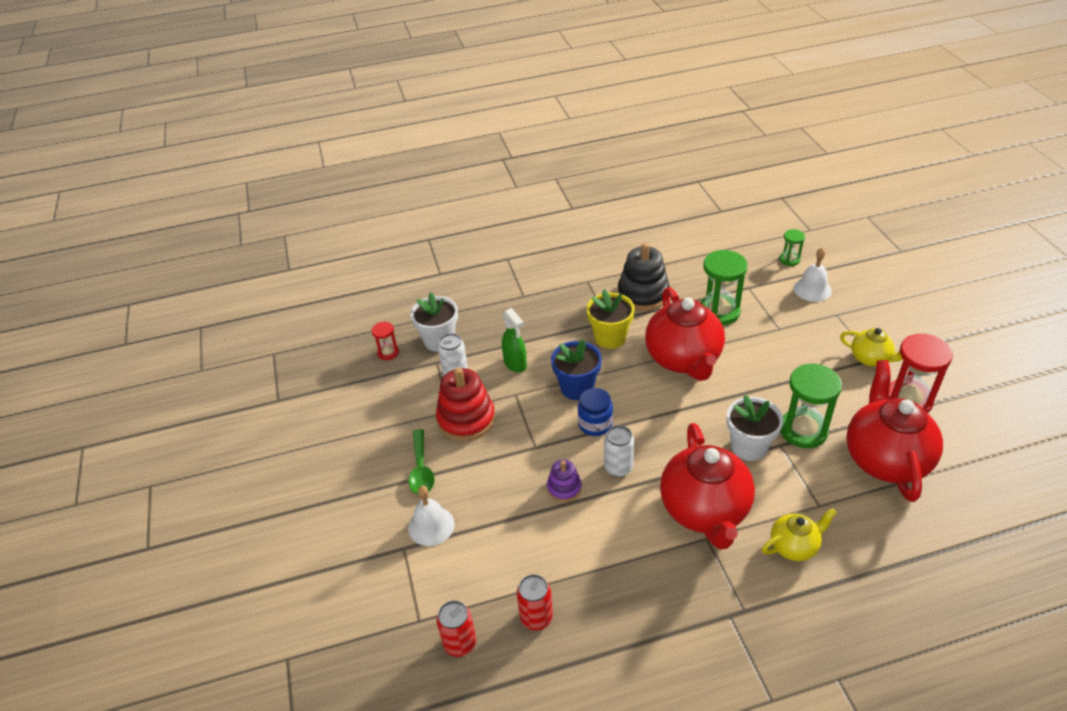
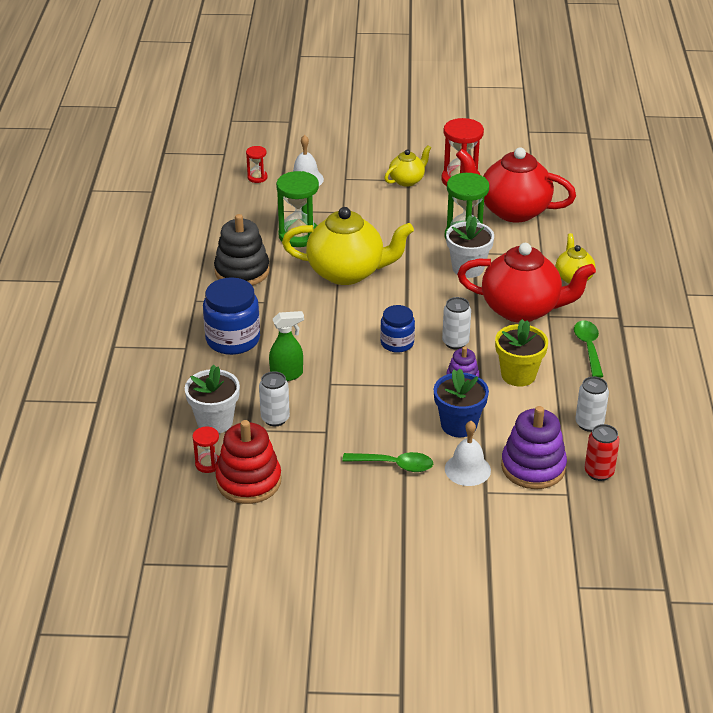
camera: 75 degrees left, 5 degrees down
red stacking toy [436,367,495,441] -> red stacking toy moved to [215,420,281,504]
red can [517,574,553,630] -> white can [575,376,609,432]
blue flower pot [551,339,602,400] -> blue flower pot moved to [434,368,489,437]
yellow flower pot [587,289,635,349] -> yellow flower pot moved to [495,319,548,387]
red teapot [645,287,725,381] -> yellow teapot [282,207,414,285]
green hourglass [780,229,805,266] -> red hourglass [246,146,268,183]
none -> blue jar [203,277,260,355]
none -> purple stacking toy [501,406,567,489]
none -> green spoon [574,320,603,378]

